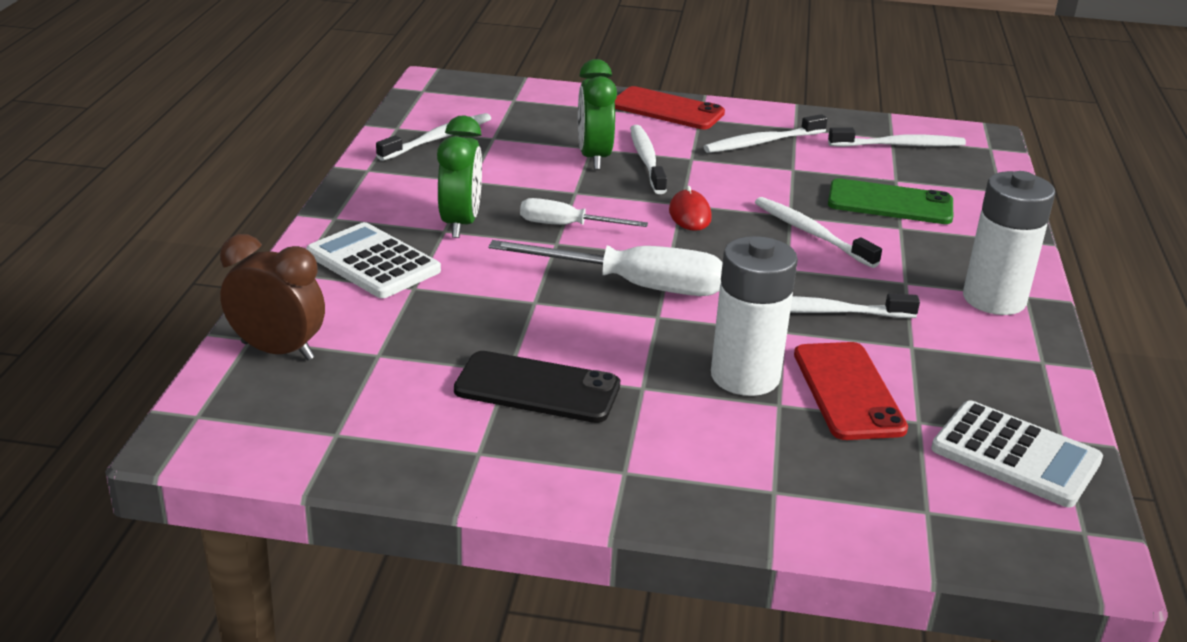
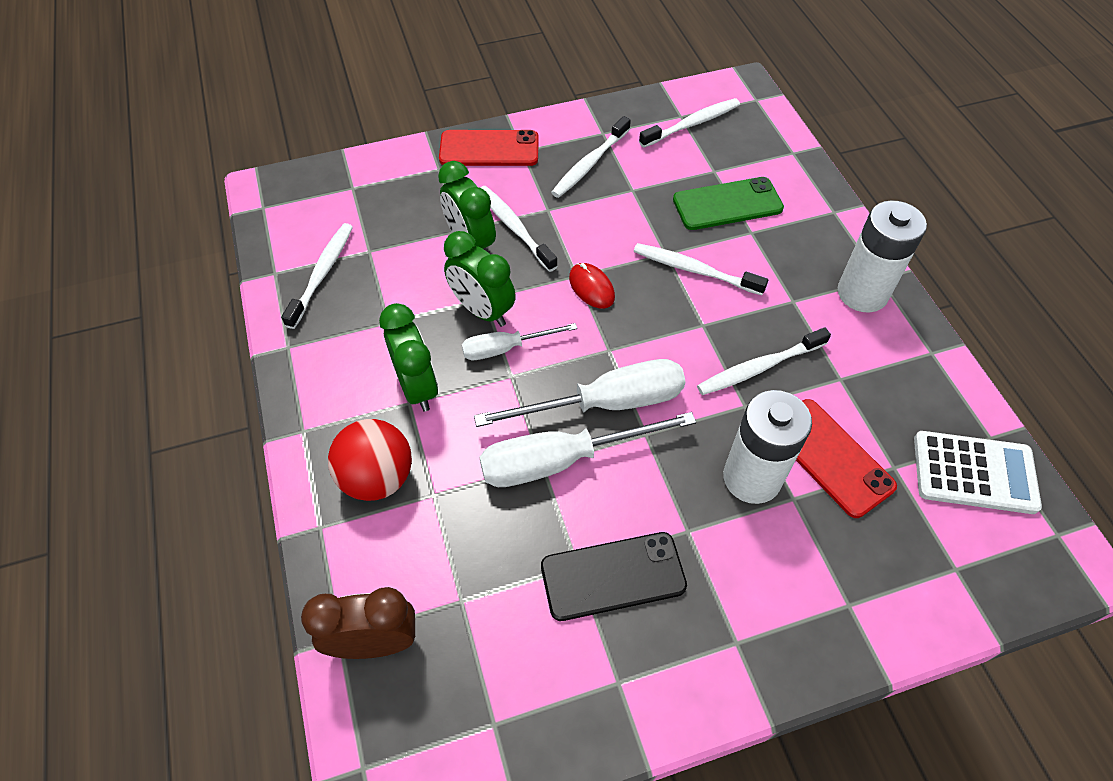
camera: 25 degrees left, 25 degrees up
white calculator [306,222,441,298] -> red ball [328,419,412,501]
none -> green clock [444,231,516,327]
none -> white screwdriver [479,412,696,487]

